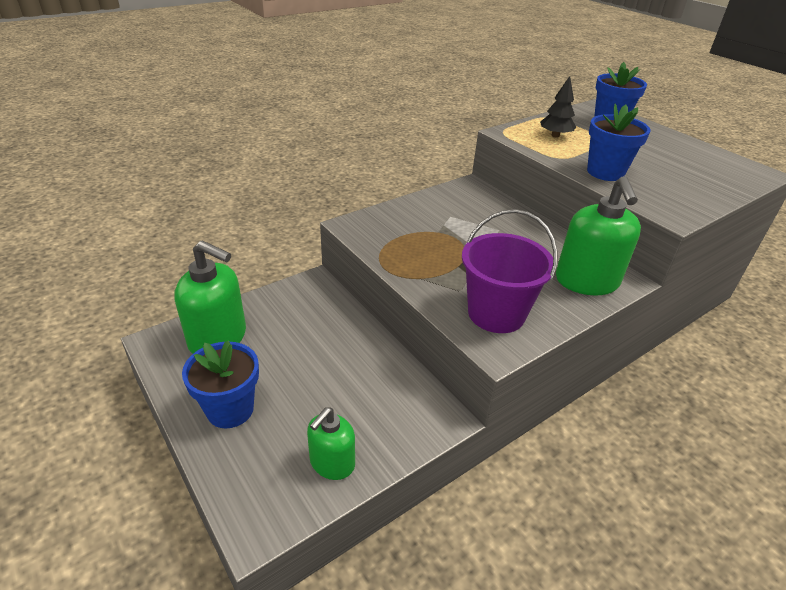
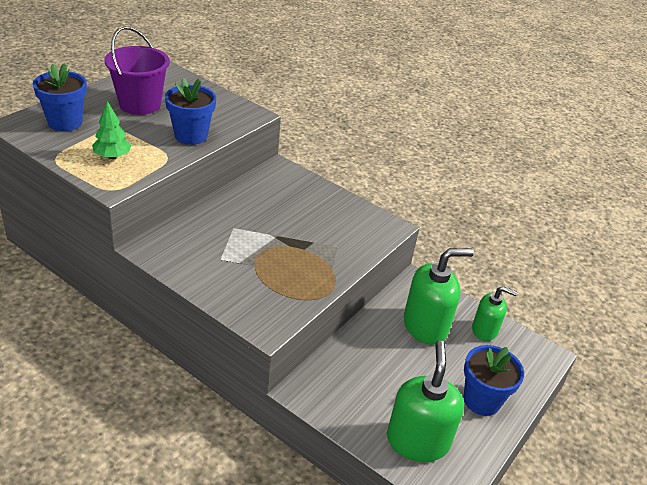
camera: 110 degrees left, 0 degrees up
purple bucket [462,209,558,333] -> purple bucket moved to [104,27,170,115]
black tree [540,76,576,138] -> green tree [92,101,131,159]
green soap dispenser [556,176,641,295] -> green soap dispenser moved to [404,248,474,345]

